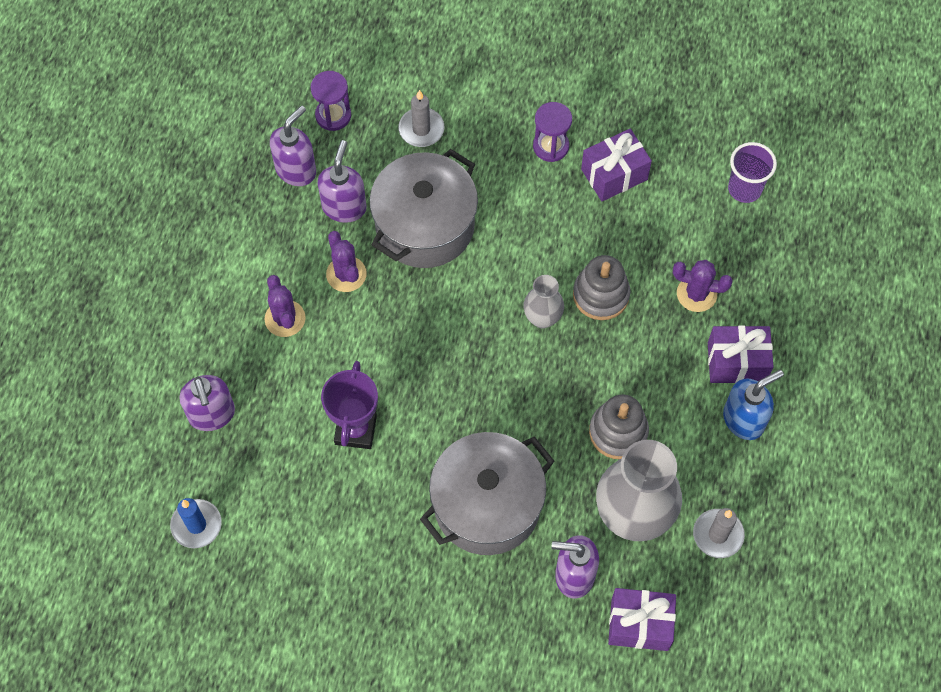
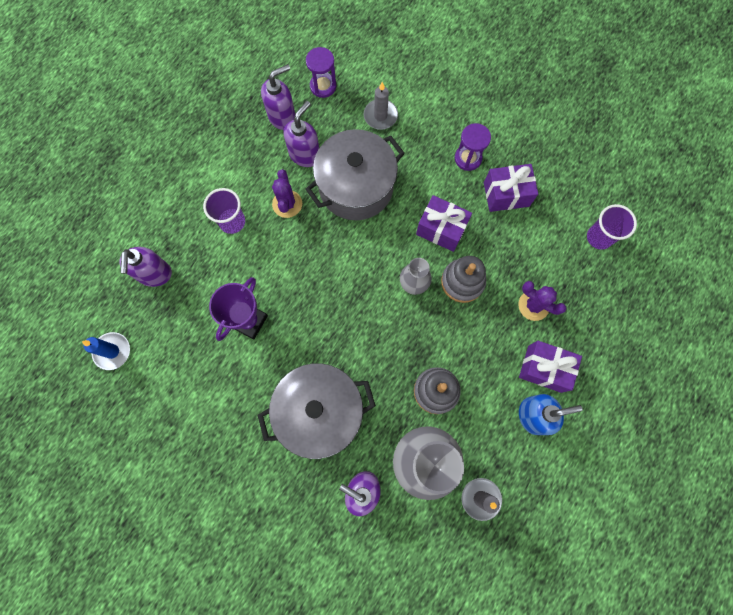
camera: 20 degrees right, 10 degrees up
purple cactus [265,275,306,337] -> purple cup [203,188,245,234]
purple gift [608,588,676,651] -> purple gift moved to [416,195,472,252]

